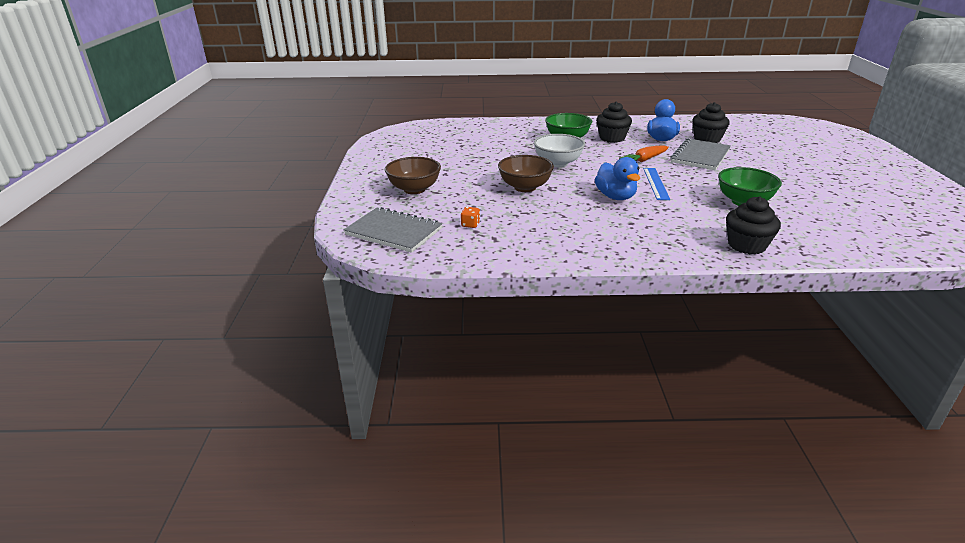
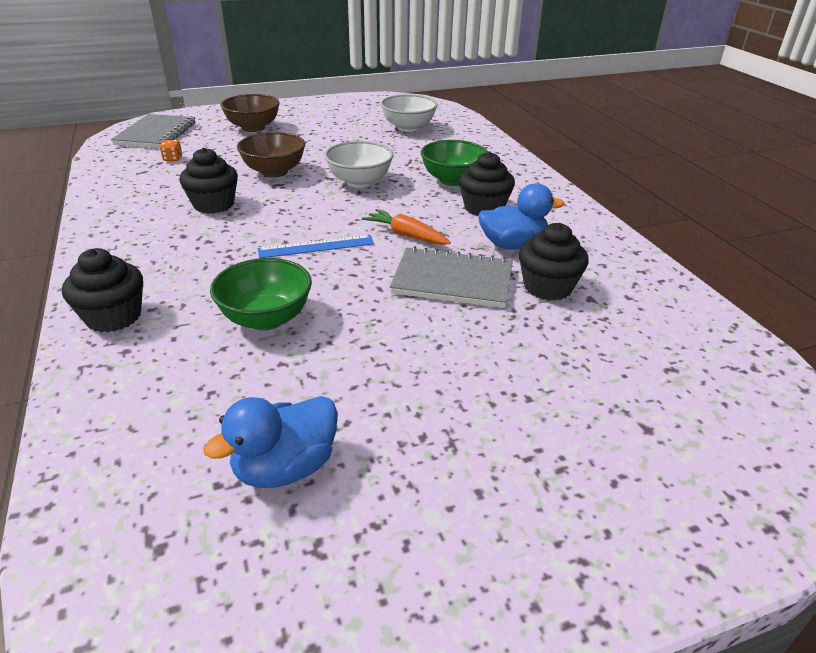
camera: 70 degrees right, 5 degrees up
blue duck [595,157,640,200] -> blue duck moved to [203,396,338,488]
none -> black cupcake [180,148,238,214]
none -> white bowl [380,94,437,132]

